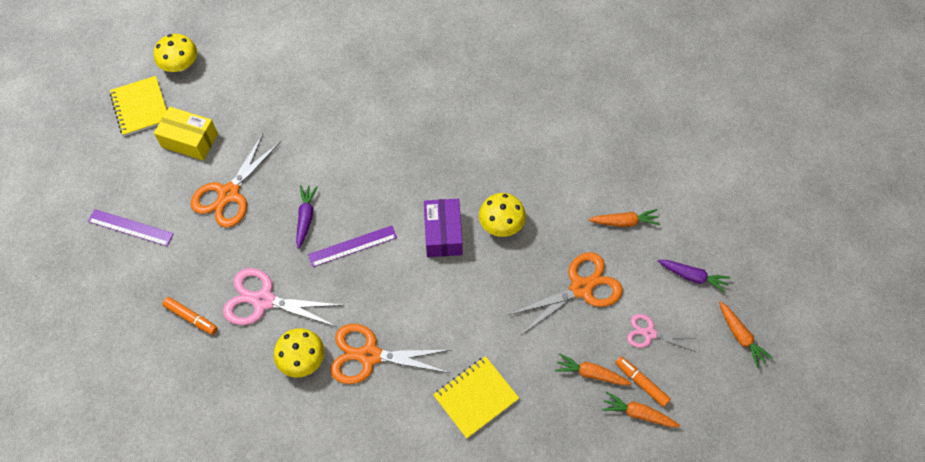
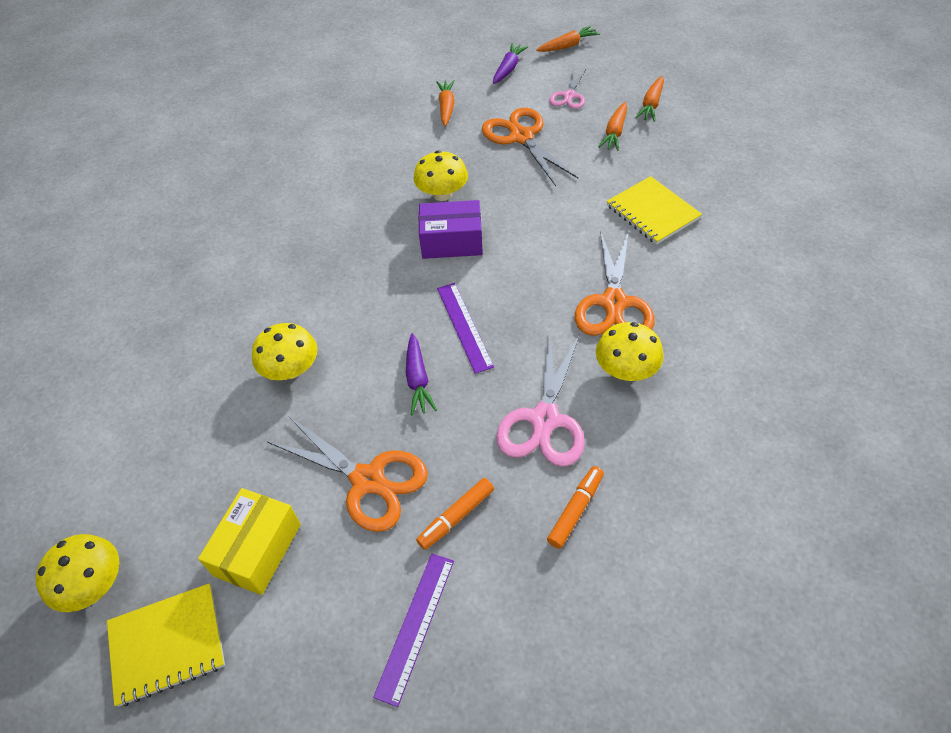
camera: 85 degrees left, 10 degrees down
purple carrot [296,185,318,249] -> purple carrot turned 105 degrees counterclockwise [406,333,437,415]
orange marker [615,356,671,407] -> orange marker moved to [416,478,494,550]
none -> yellow mushroom [252,323,317,380]

